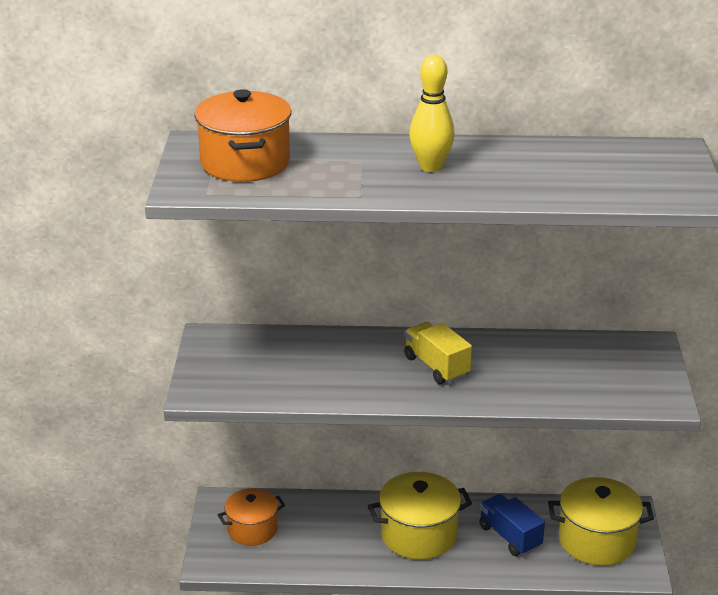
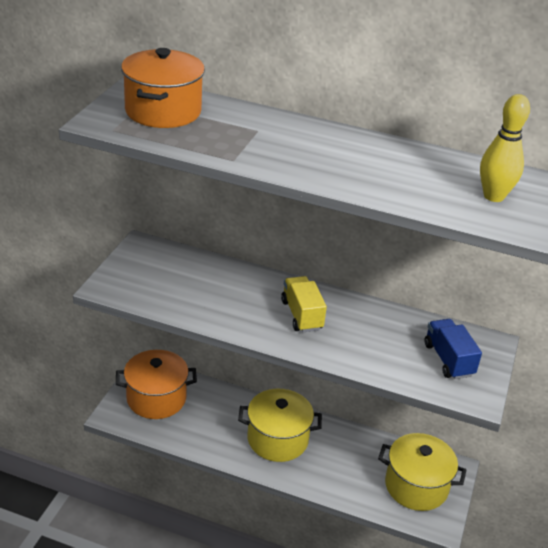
camera: 15 degrees right, 5 degrees up
orange pot [218,488,285,546] -> orange pot [116,350,197,419], size x1.52
yellow bowling pin [409,55,455,172] -> yellow bowling pin moved to [480,94,530,202]
blue truck [479,494,545,556] -> blue truck moved to [424,319,482,379]

